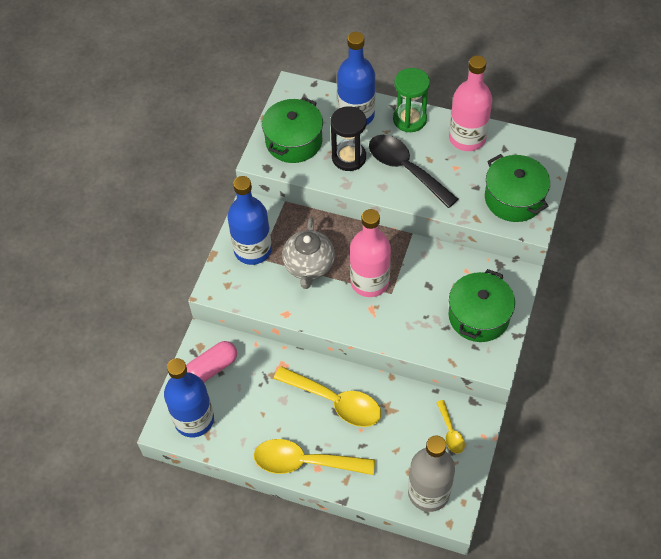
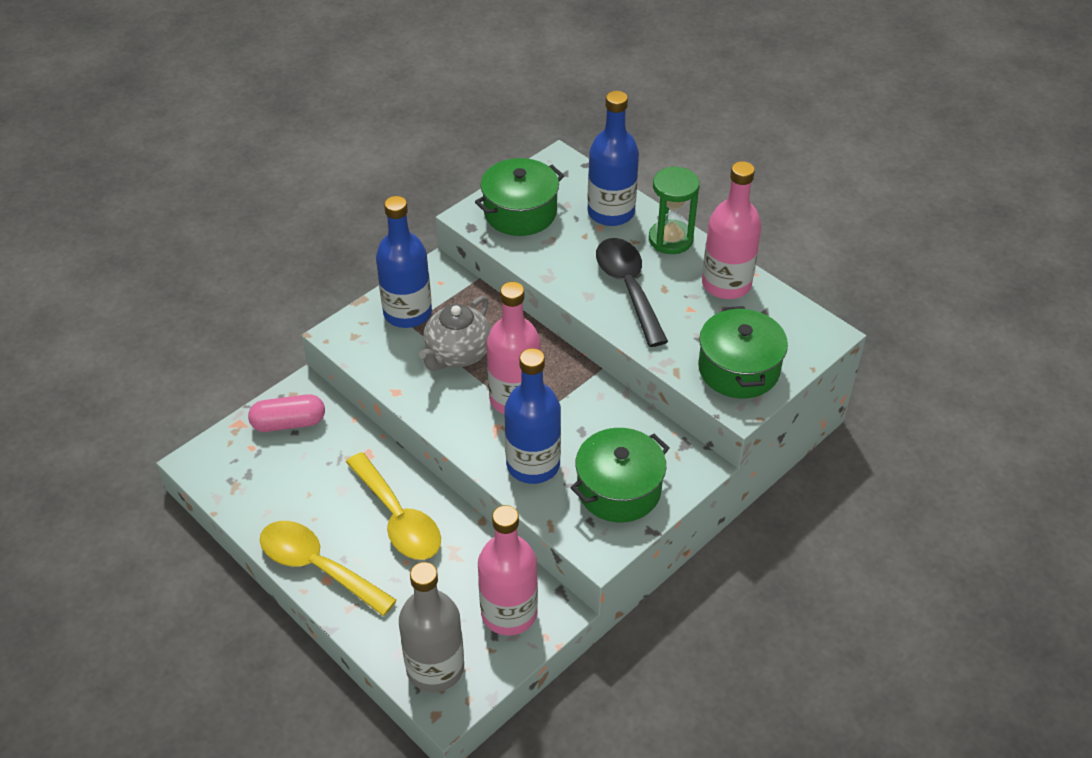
camera: 25 degrees right, 10 degrees down
blue bottle [164,358,214,437] -> blue bottle moved to [504,348,561,484]
black hourglass [330,106,367,171] -> none
yellow spoon [436,400,465,454] -> pink bottle [478,505,538,636]

